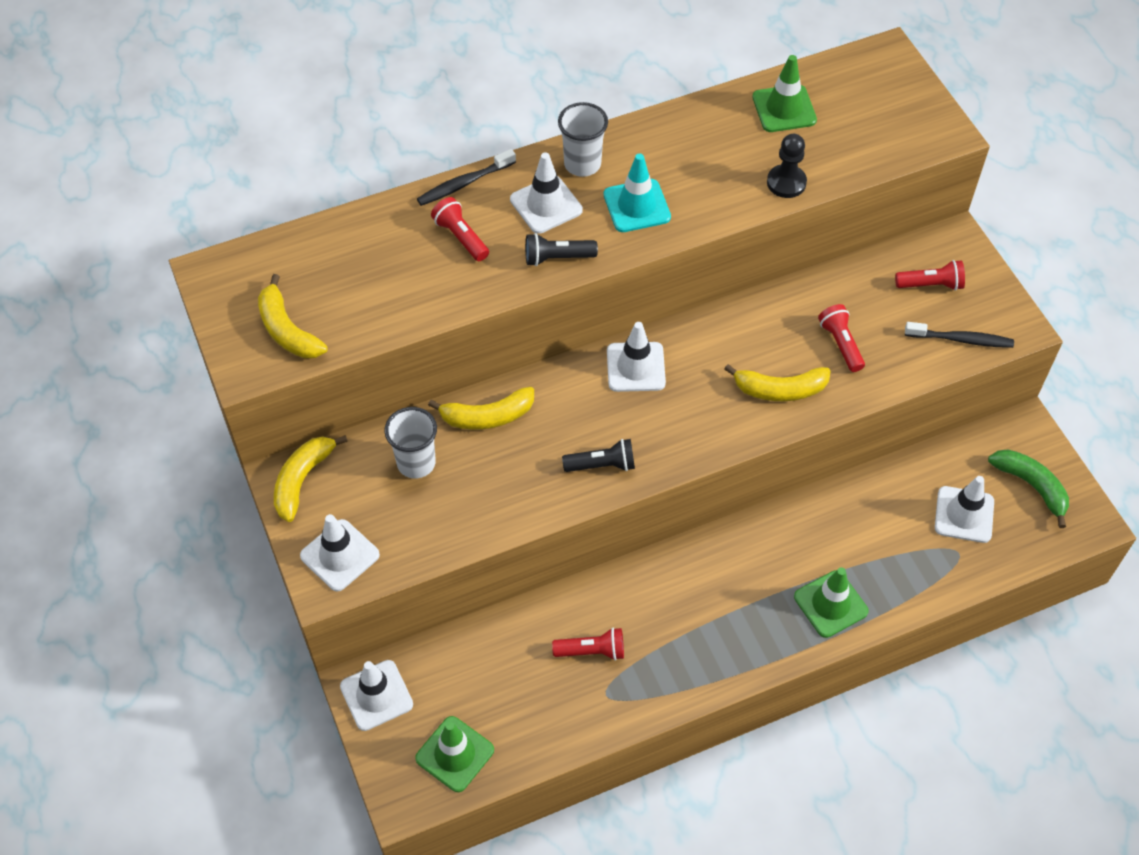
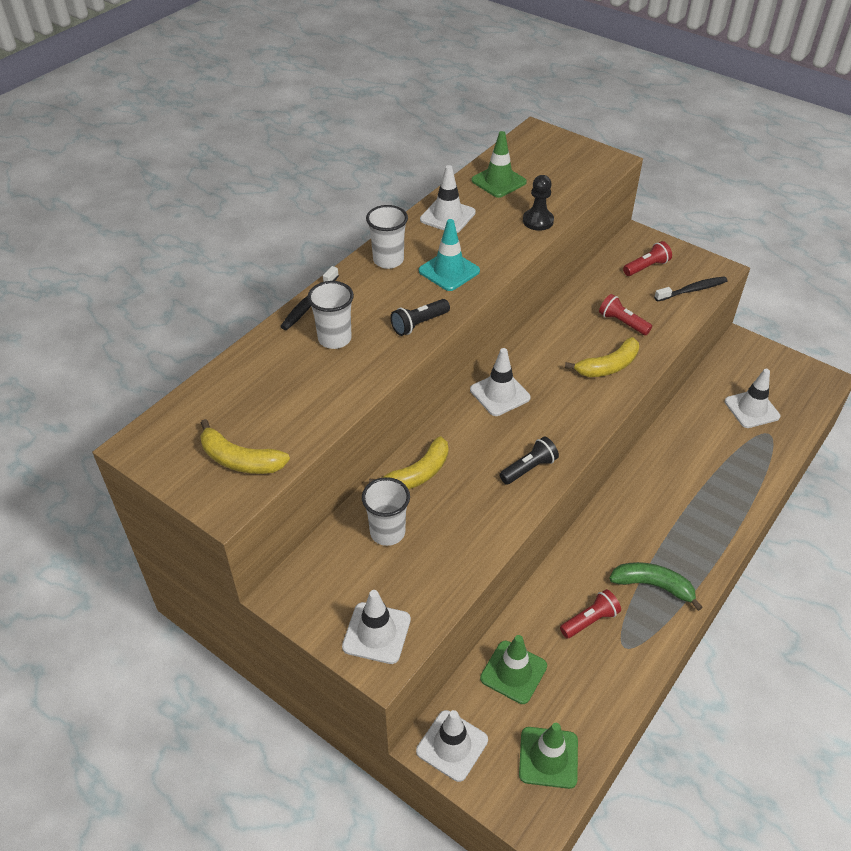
camera: 30 degrees left, 10 degrees down
yellow banana [274,435,348,522] -> none
red flashlight [431,197,489,261] -> white cup [308,281,354,349]
white traffic cone [510,152,583,234] -> white traffic cone moved to [420,165,476,233]
green traffic cone [794,567,868,638] -> green traffic cone moved to [480,635,547,704]
green banana [988,449,1069,528] -> green banana moved to [609,562,703,611]

